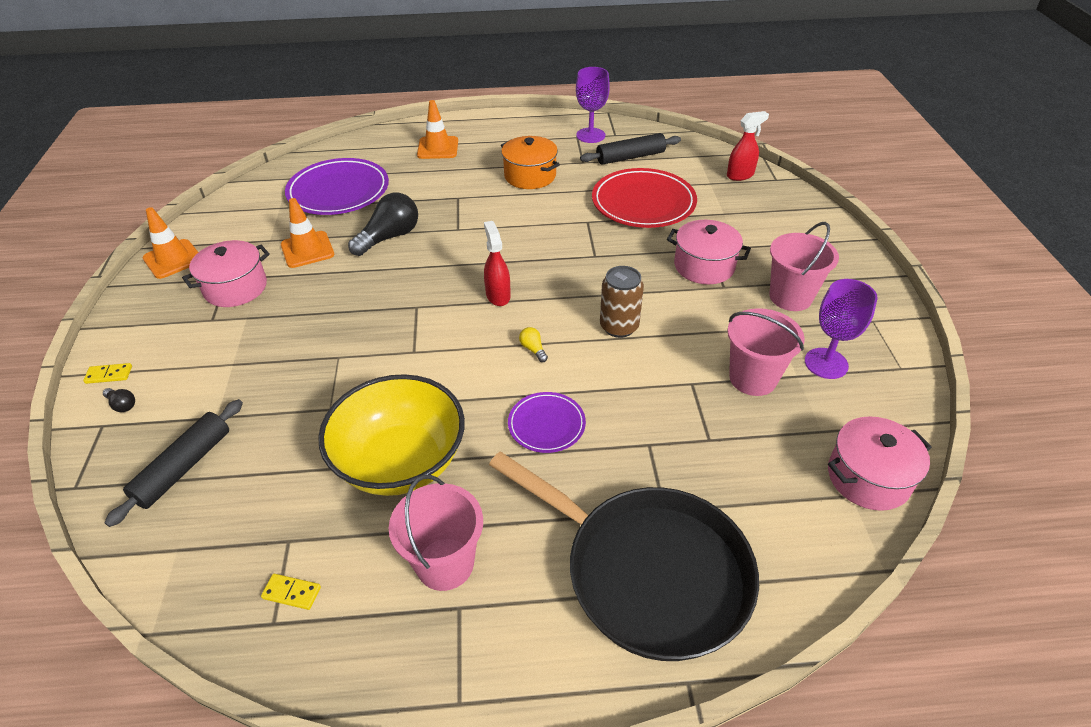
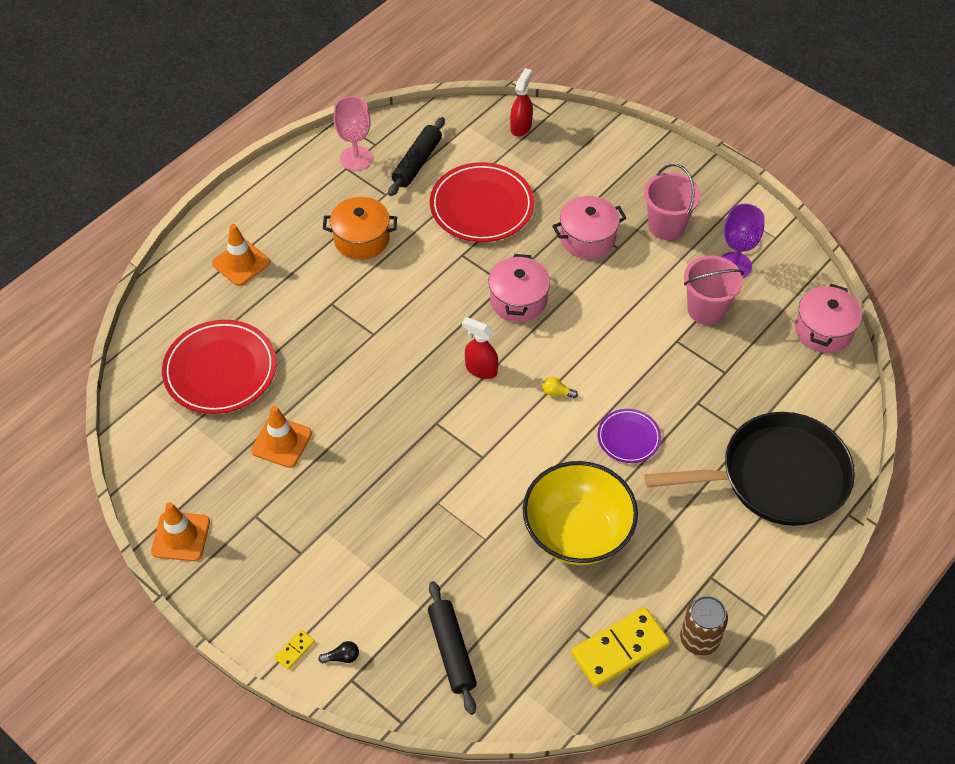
camera: 45 degrees left, 10 degrees up
pink pot [182,240,270,307] -> pink pot moved to [488,254,550,322]
yellow domino [261,574,321,610] -> yellow domino [571,607,670,688], size x2.30
purple plate [285,158,389,215] -> red plate [162,320,276,414]
black light bulb [348,193,418,256] -> none
pink bucket [389,475,483,591] -> none
purple goblet [576,67,610,143] -> pink goblet [334,96,372,171]
brown can [600,266,644,338] -> brown can moved to [680,596,728,656]

